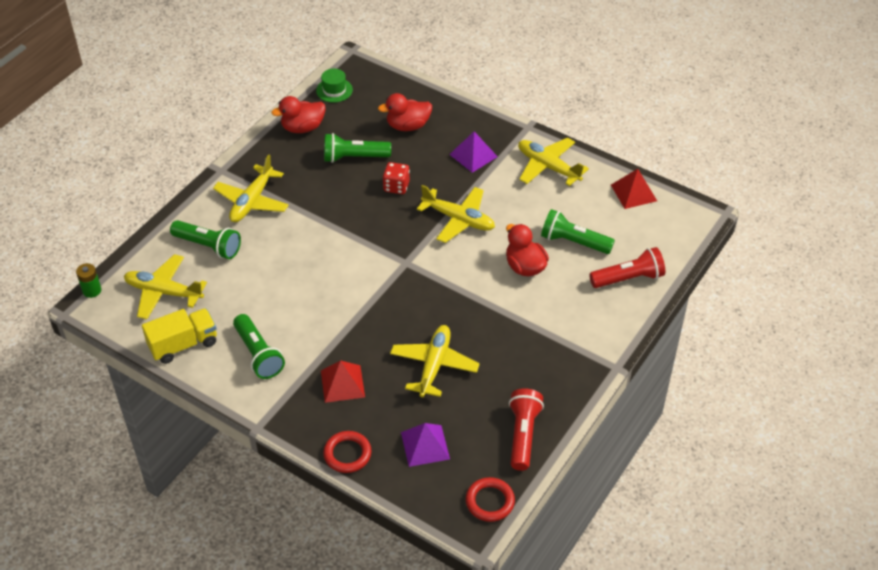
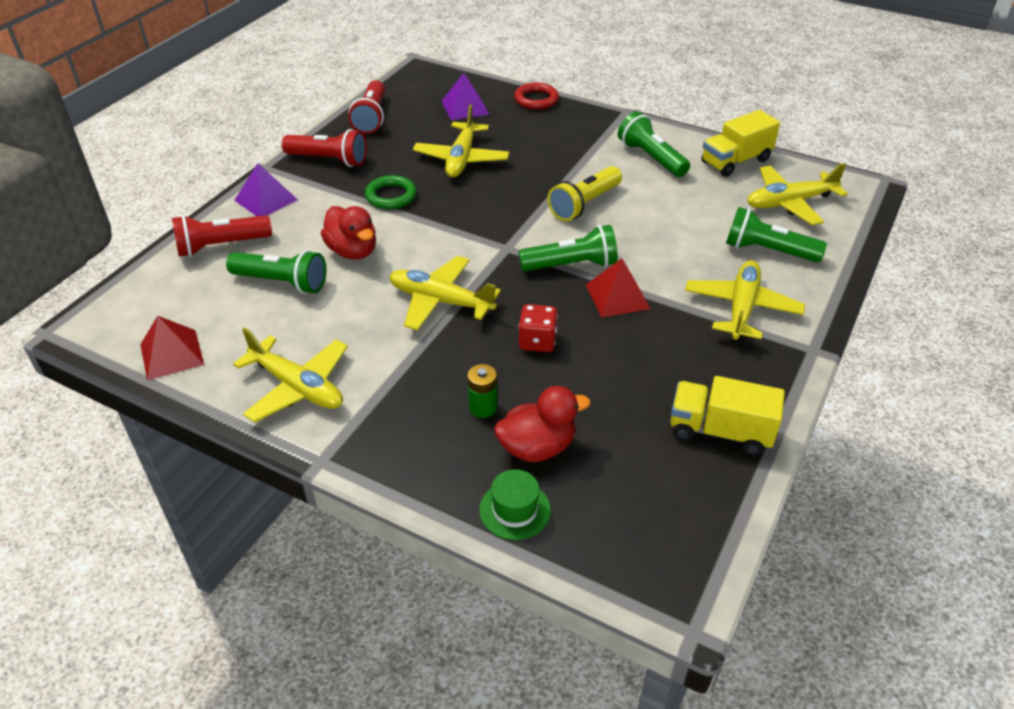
camera: 175 degrees right, 5 degrees down
green battery [76,263,101,298] -> green battery moved to [467,364,497,418]
yellow plane [124,254,207,320] -> yellow plane turned 150 degrees clockwise [747,163,848,225]
red duck [271,96,326,133] -> yellow truck [670,376,785,455]
green hat [316,69,353,103] -> green hat moved to [479,469,551,540]
red pyramid [321,360,365,403] -> red pyramid moved to [586,259,651,317]
green flashlight [324,133,391,163] -> green flashlight moved to [518,225,618,271]
purple pyramid [449,131,498,173] -> purple pyramid moved to [234,163,298,216]
red ring [465,477,515,522] -> none
none -> red flashlight [282,129,367,167]
none -> green ring [365,175,417,209]
none -> yellow flashlight [548,166,622,221]

